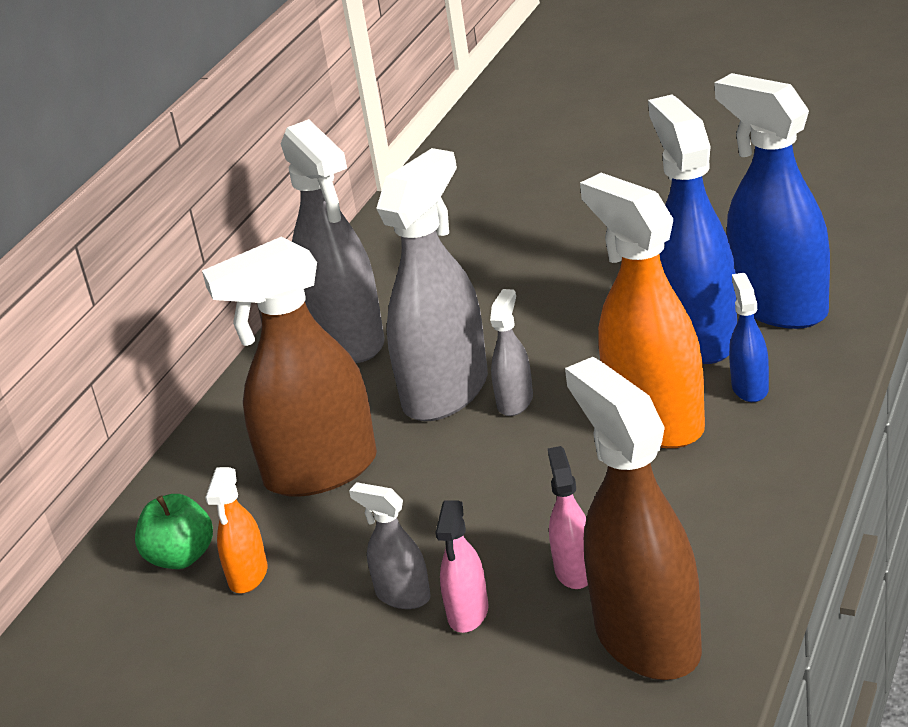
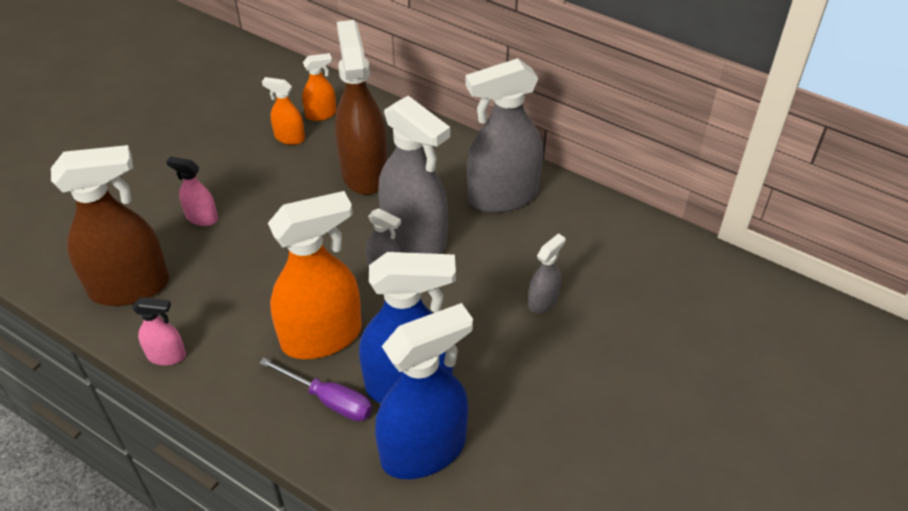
camera: 95 degrees right, 15 degrees up
green apple [135,494,213,569] -> orange spray bottle [302,53,337,121]
grey spray bottle [349,482,431,609] -> grey spray bottle moved to [528,234,565,313]
pink spray bottle [548,446,588,589] -> pink spray bottle moved to [133,297,186,365]
blue spray bottle [729,273,769,402] -> purple screwdriver [259,358,372,421]

